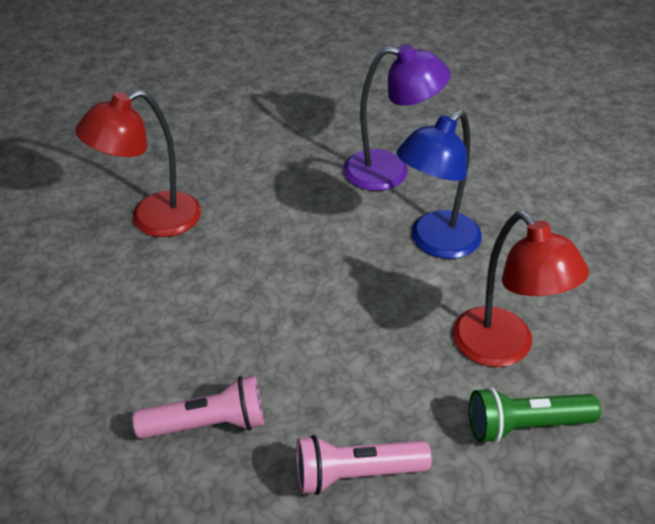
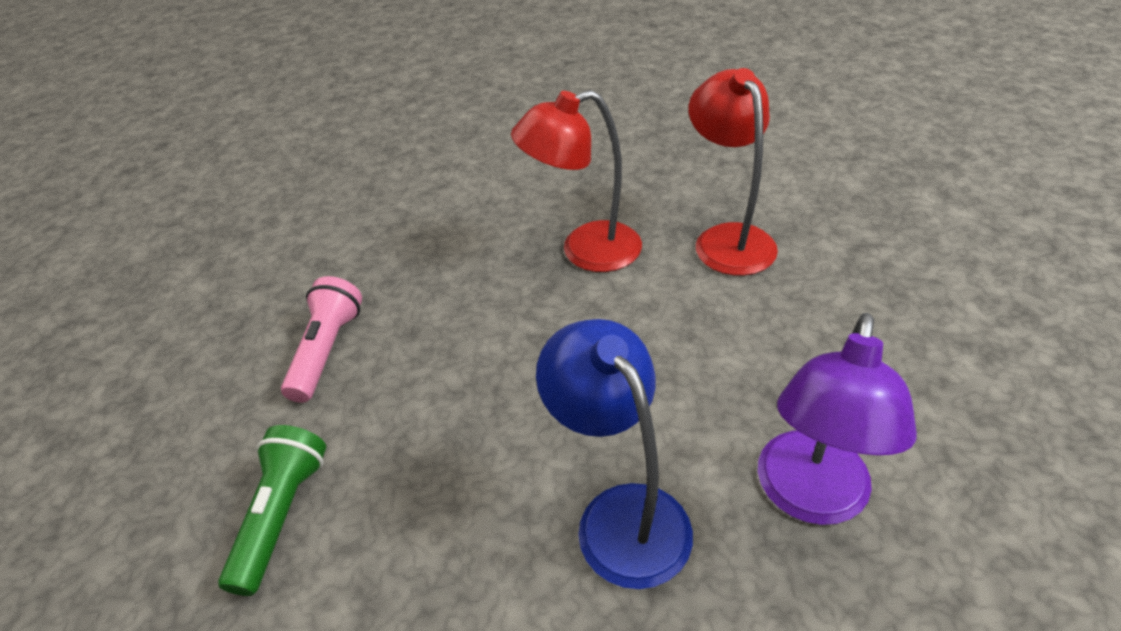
camera: 110 degrees right, 0 degrees up
pink flashlight [133,375,264,439] -> none
red lamp [453,211,589,367] -> red lamp moved to [511,90,642,272]

